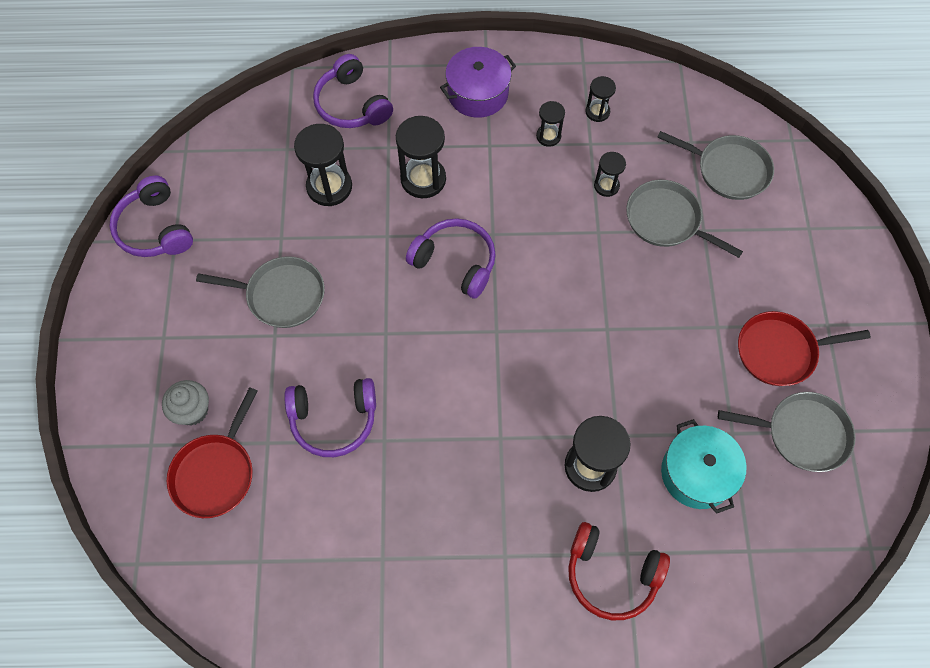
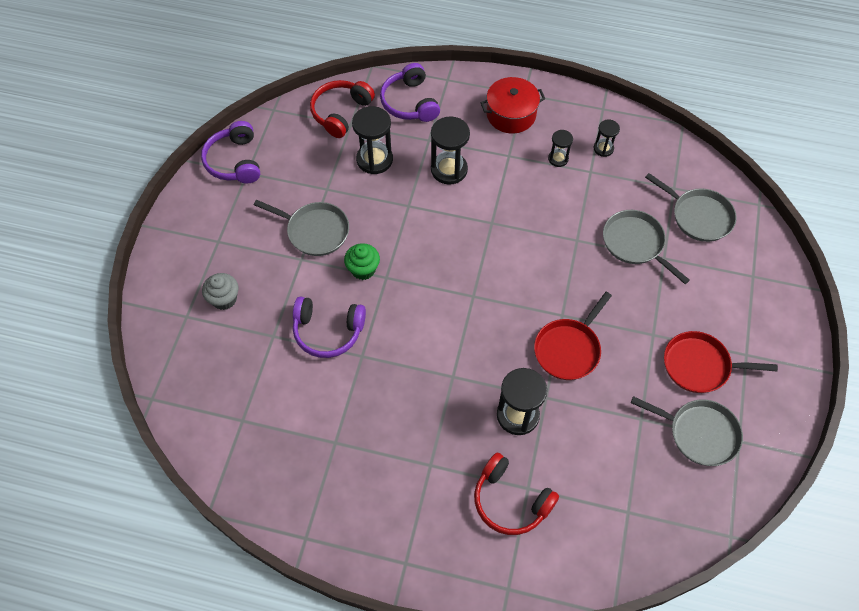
camera: 15 degrees right, 5 degrees down
red pan [167,387,257,518] -> red pan moved to [534,292,612,380]
purple headphones [406,218,496,299] -> none
purple pot [440,47,516,118] -> red pot [480,77,545,134]
black hourglass [594,152,626,197] -> none
turquoise pot [661,419,747,514] -> none
none -> red headphones [310,80,375,138]
none -> green cupcake [344,243,380,280]

